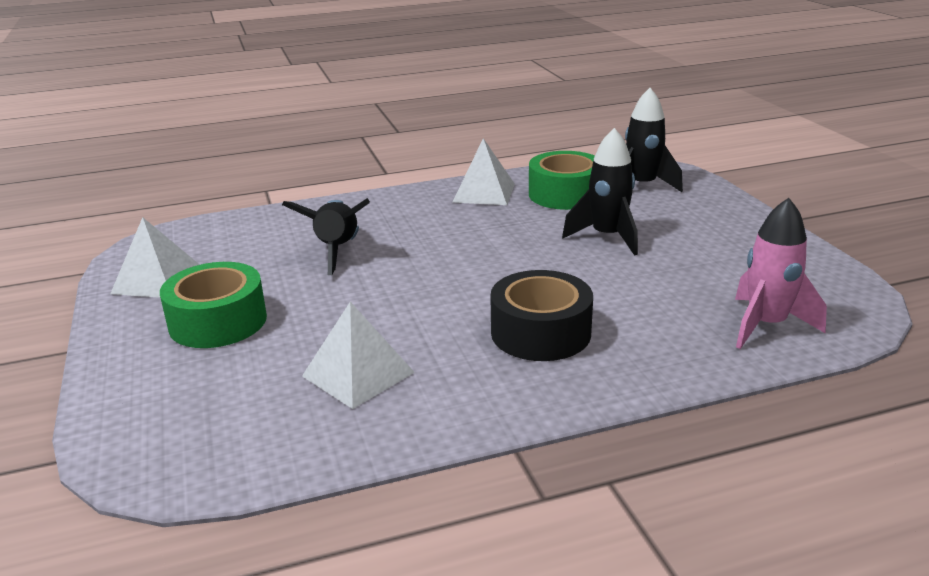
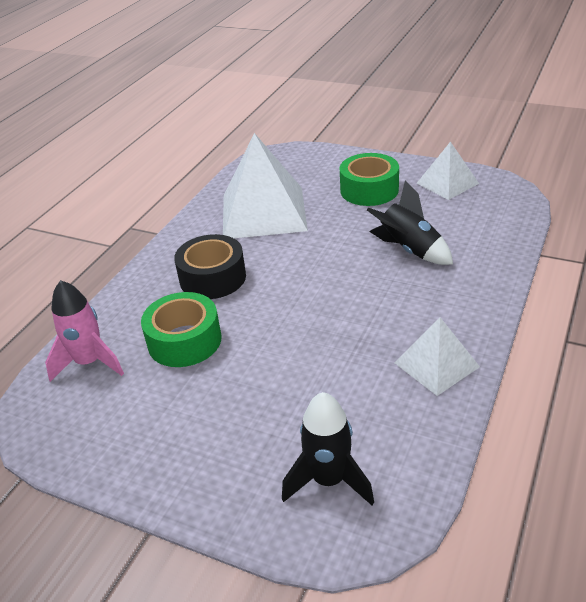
camera: 135 degrees right, 10 degrees up
white pyramid [302,302,415,409] -> white pyramid [223,133,308,238], size x1.83
green tape [529,151,595,210] -> green tape moved to [141,292,222,367]
black rocket [562,128,638,256] -> none

